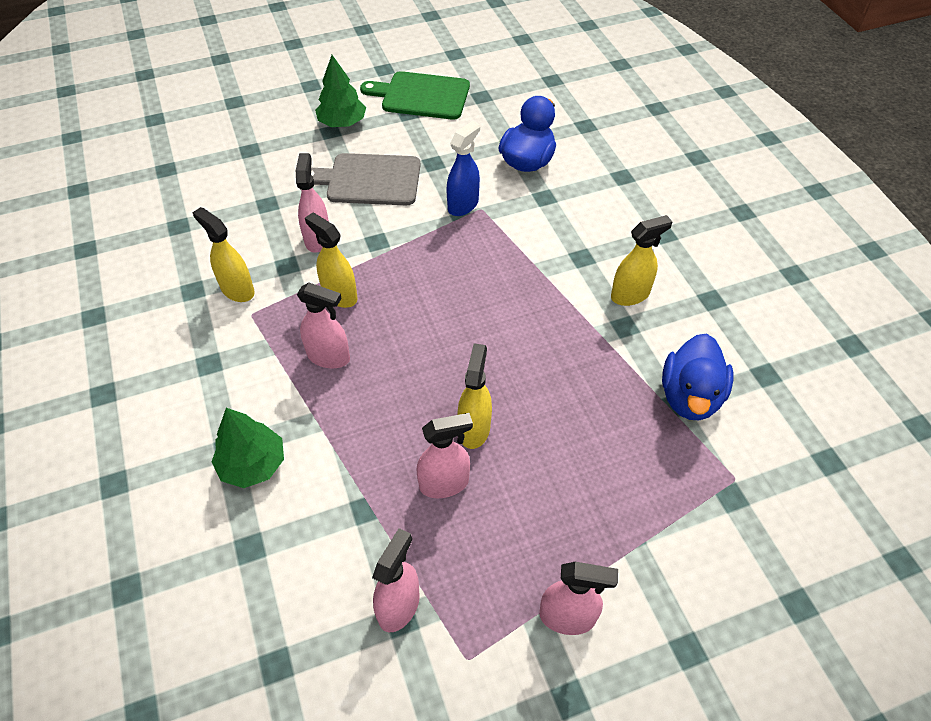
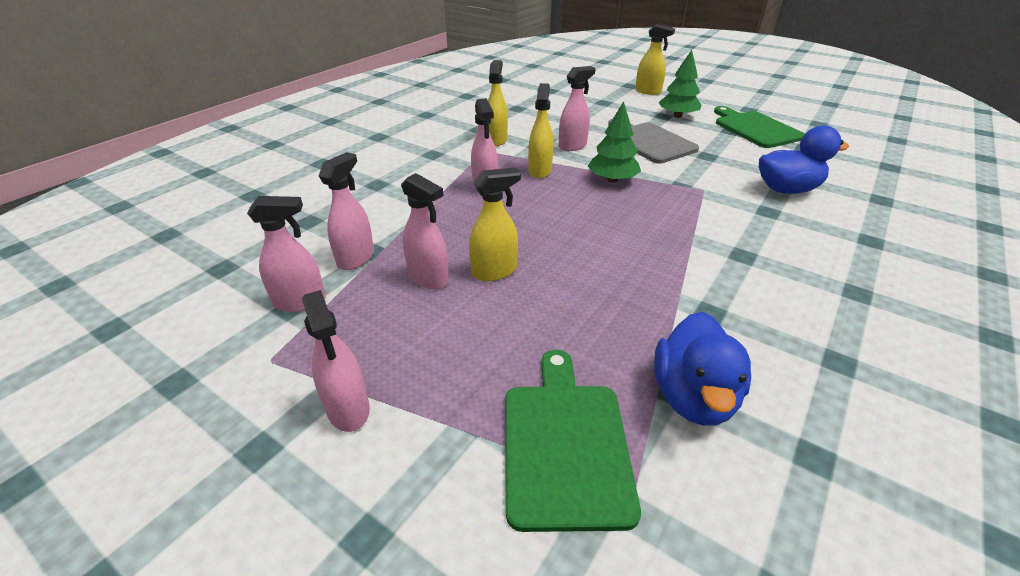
camera: 55 degrees right, 15 degrees down
green tree [211,408,284,488] -> green tree moved to [588,101,641,183]
blue spray bottle [446,121,480,216] -> none
yellow spray bottle [611,215,672,306] -> yellow spray bottle moved to [635,24,675,95]
blue duck [662,334,733,420] -> blue duck turned 60 degrees counterclockwise [654,312,751,426]
none -> pink spray bottle [319,152,374,270]
none -> green cutting board [505,350,641,532]

